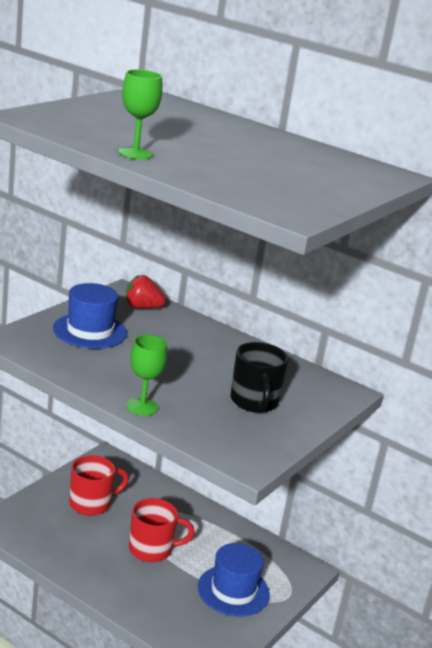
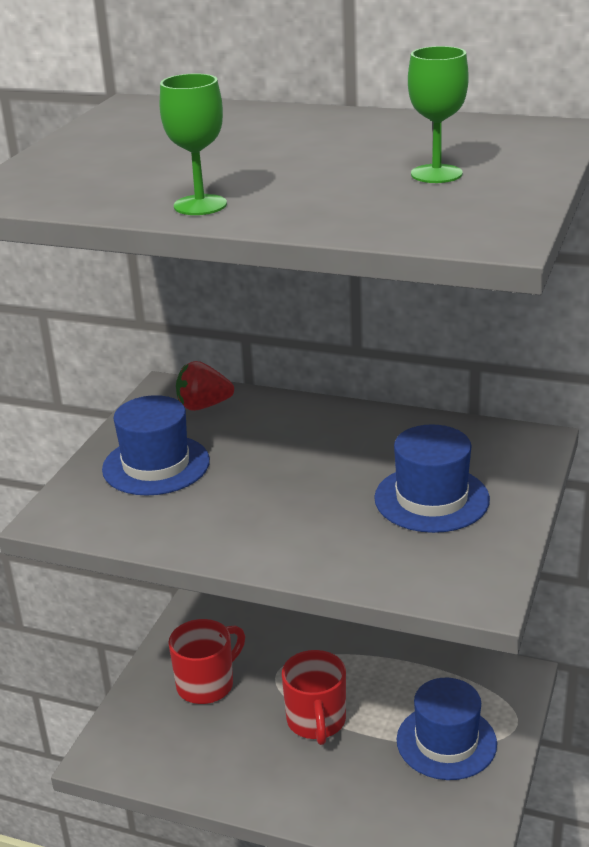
camera: 10 degrees left, 5 degrees up
green goblet [127,335,167,416] -> green goblet moved to [408,46,469,183]
red mug [129,498,195,562] -> red mug turned 105 degrees clockwise [282,650,346,745]
black mug [230,342,289,413] -> blue hat [374,424,490,533]

